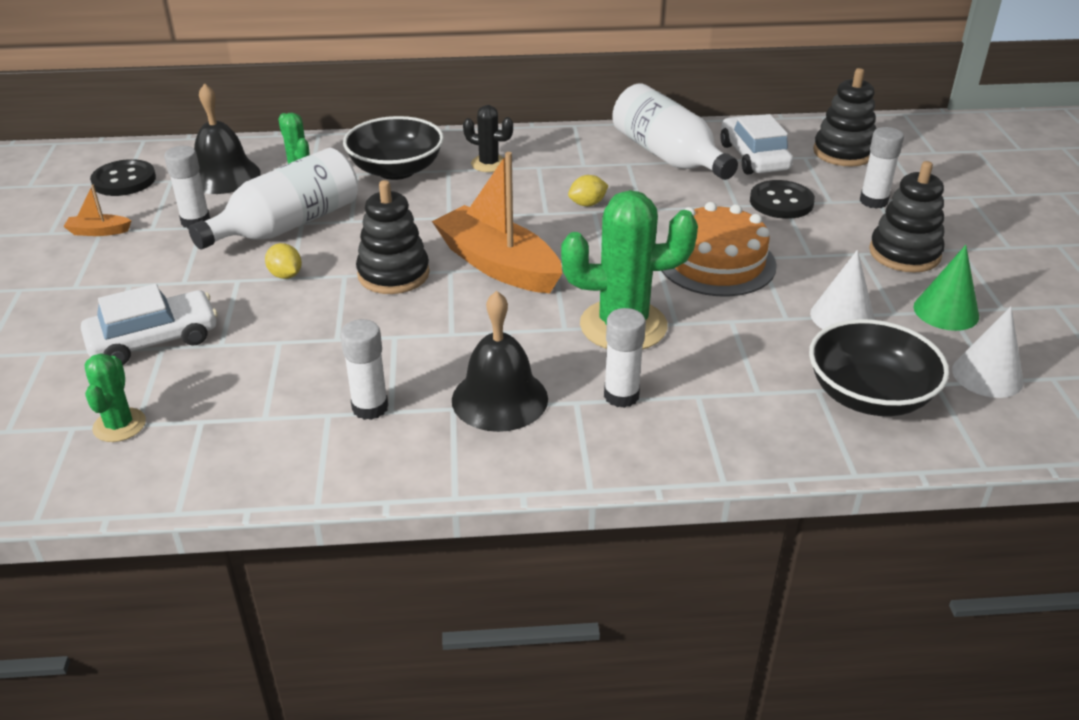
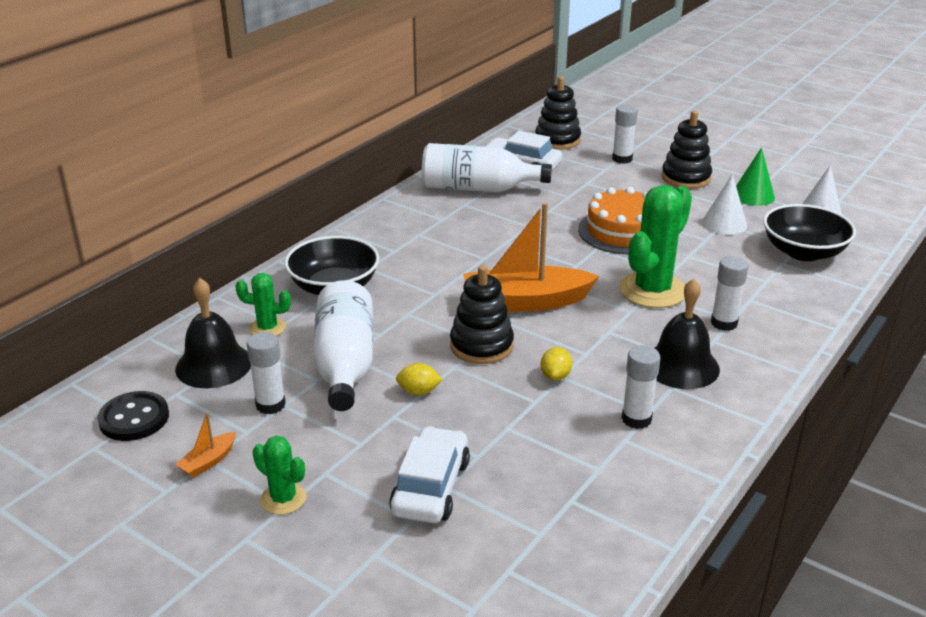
camera: 50 degrees left, 5 degrees down
green cactus [85,353,146,442] -> green cactus moved to [253,436,307,515]
black cactus [463,105,513,172] -> none
yellow lemon [568,175,609,206] -> yellow lemon moved to [541,347,572,381]
black button [750,180,815,219] -> none

